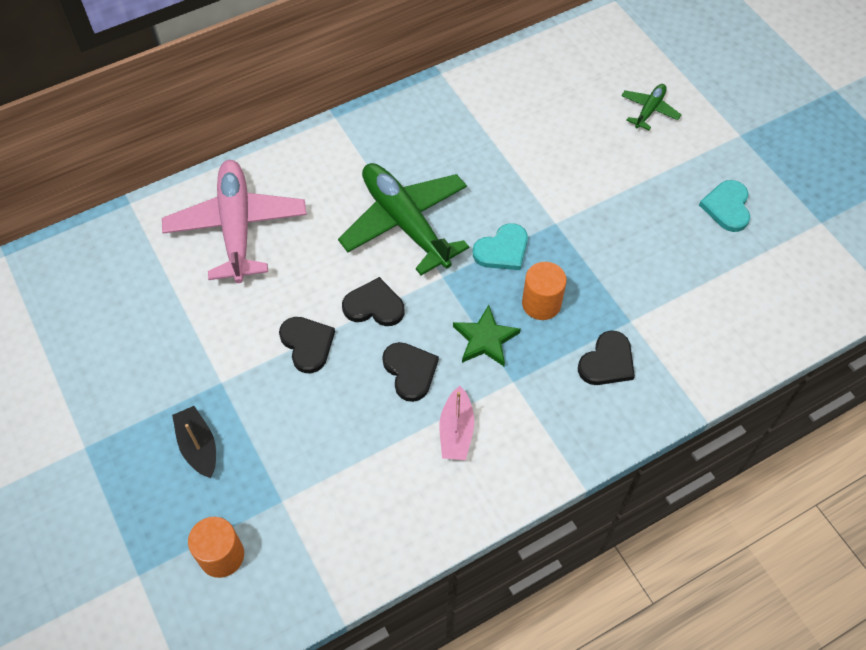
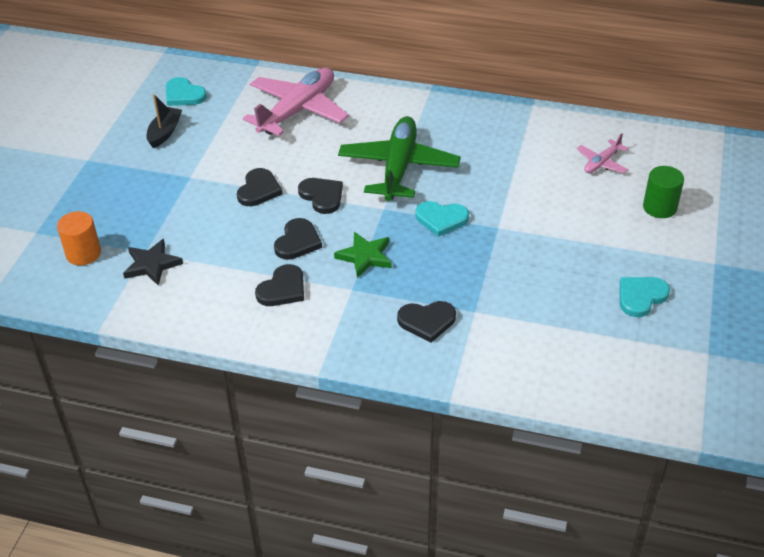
camera: 45 degrees right, 15 degrees down
black boat [172,406,216,478] -> black boat moved to [146,94,182,148]
pink boat [439,386,474,460] -> black heart [255,264,304,306]
orange cylinder [522,262,567,320] -> none
green plane [621,84,681,130] -> green cylinder [643,166,684,218]
none -> black star [123,239,183,286]
none -> turquoise heart [165,77,207,106]
none -> pink plane [577,133,629,173]

